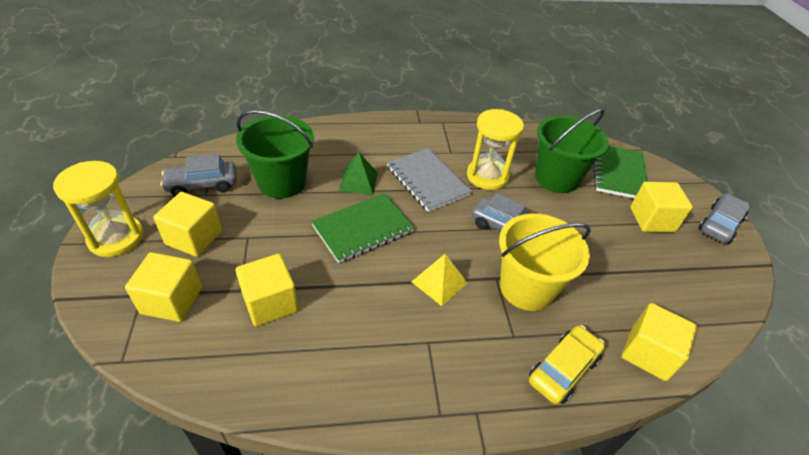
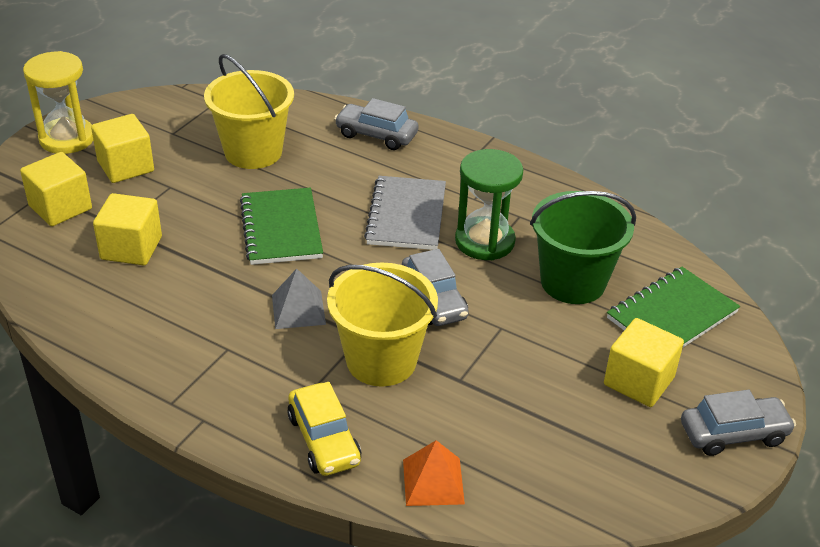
camera: 40 degrees right, 5 degrees down
grey car [160,154,237,196] -> grey car moved to [334,98,419,150]
green bucket [236,110,314,198] -> yellow bucket [204,54,294,169]
green notebook [311,193,415,263] -> green notebook turned 75 degrees clockwise [240,188,323,265]
green pyramid [339,152,378,195] -> none
yellow pyramid [411,254,467,306] -> grey pyramid [272,269,326,329]
yellow hourglass [467,109,524,190] -> green hourglass [455,149,523,260]
yellow car [529,325,605,404] -> yellow car turned 75 degrees clockwise [287,382,361,476]
yellow cube [622,303,697,381] -> orange pyramid [403,440,465,506]

